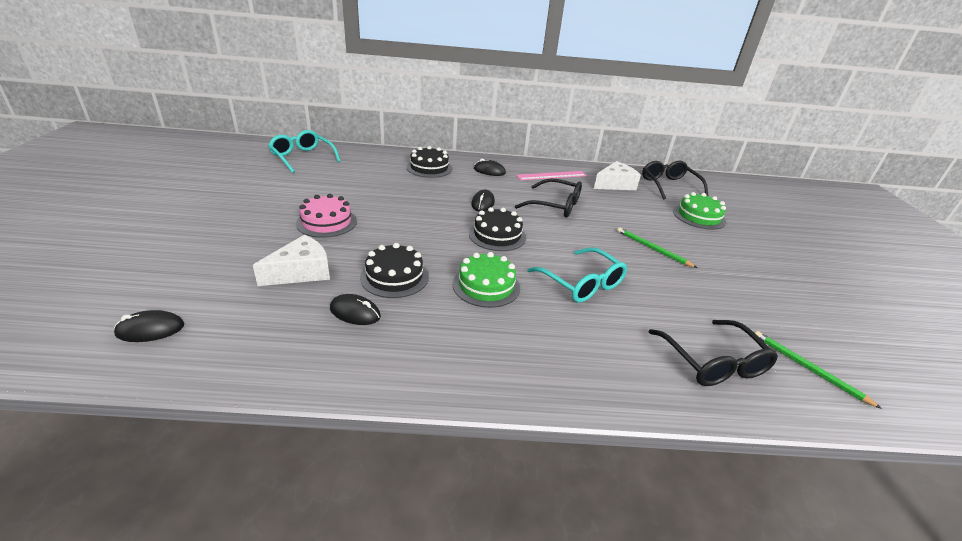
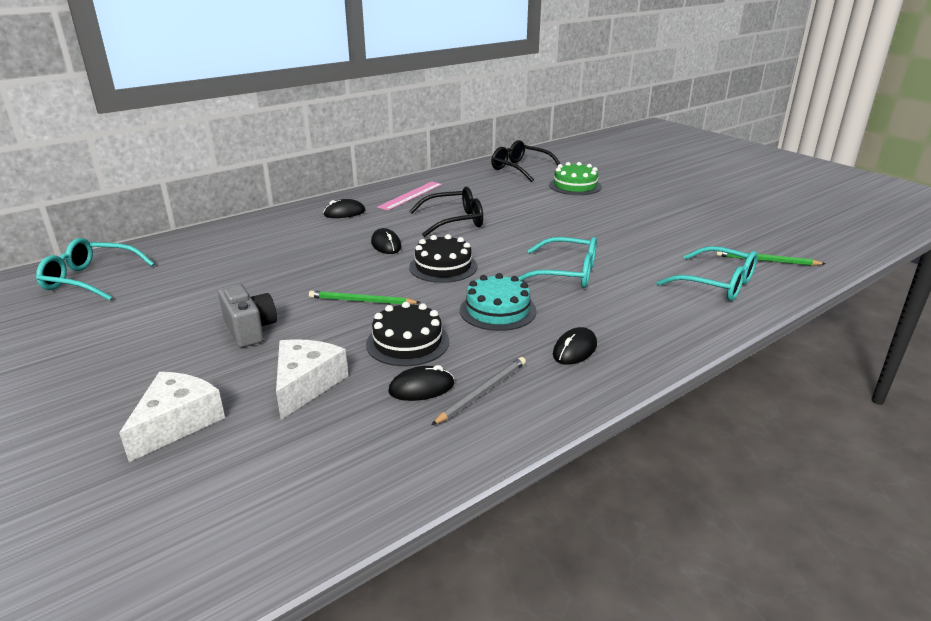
camera: 35 degrees left, 5 degrees down
black mouse [114,310,184,342] -> black mouse moved to [553,327,597,365]
pink cake [296,194,357,238] -> grey camera [218,284,277,348]
black cake [406,146,452,178] -> none
green cake [452,252,520,308] -> turquoise cake [460,273,536,331]
white cheese [594,161,641,190] -> white cheese moved to [119,372,225,462]
green pencil [617,227,697,268] -> green pencil moved to [309,291,421,305]
black glasses [649,320,778,386] -> turquoise glasses [657,246,758,301]
none -> grey pencil [432,357,526,425]

